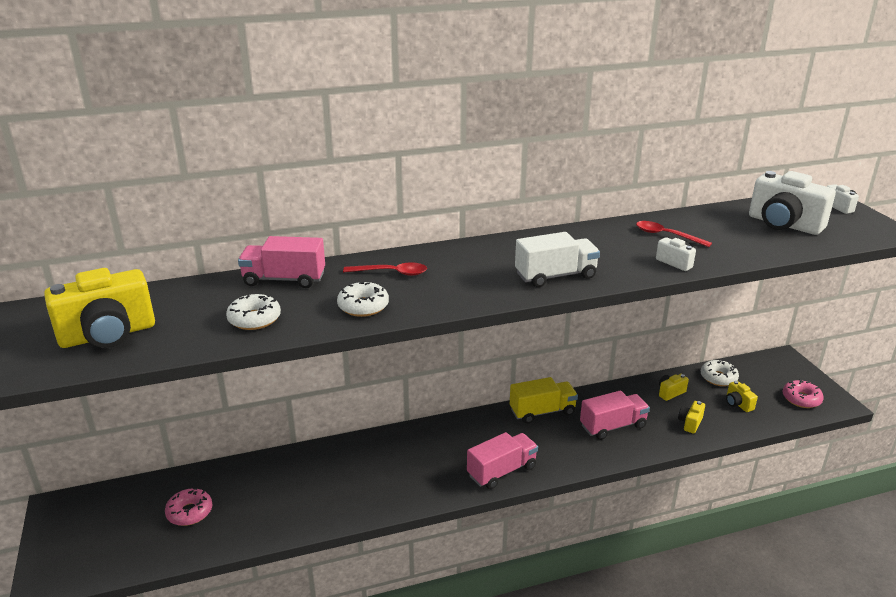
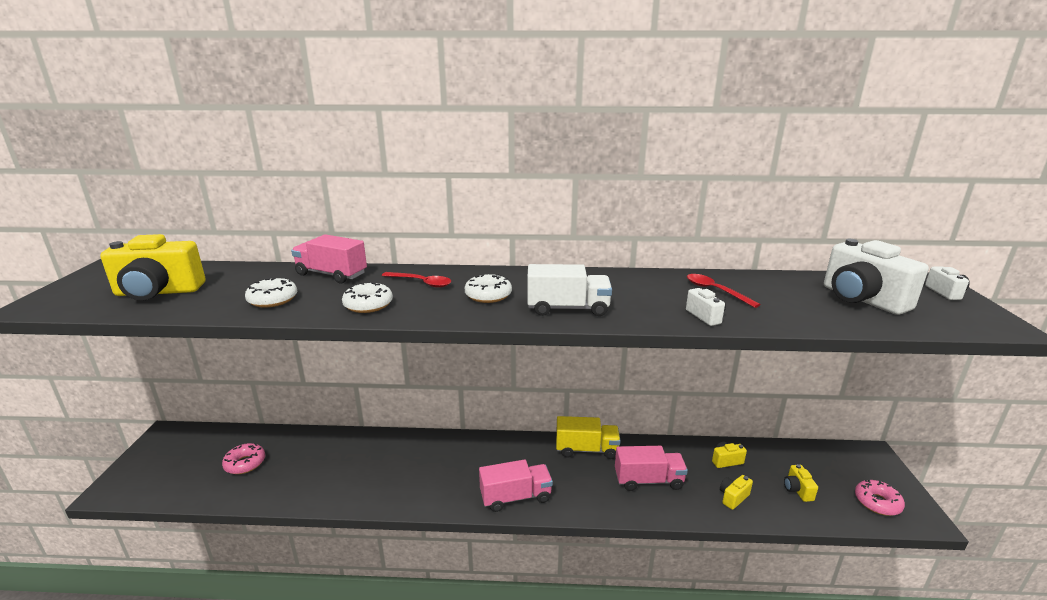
camera: 20 degrees right, 5 degrees down
white donut [701,359,739,386] -> white donut moved to [465,274,512,303]

